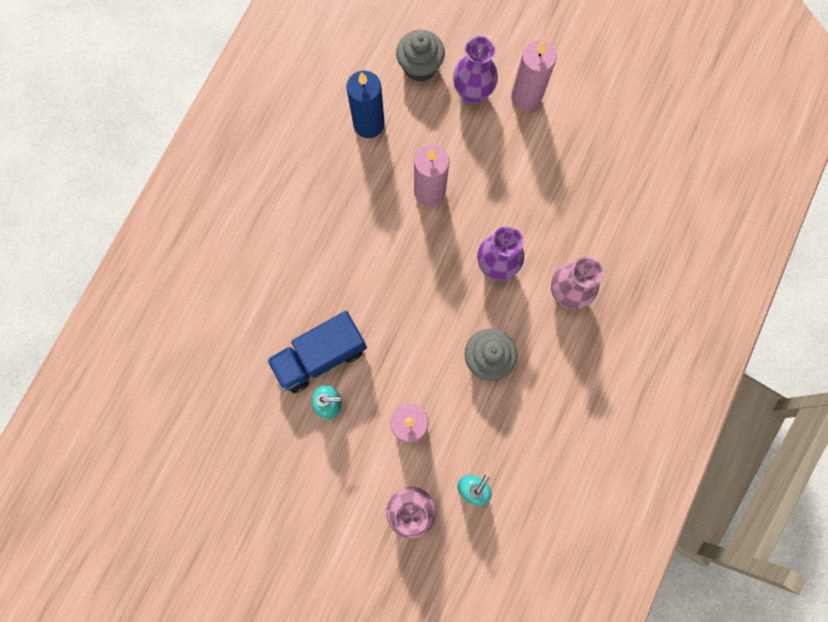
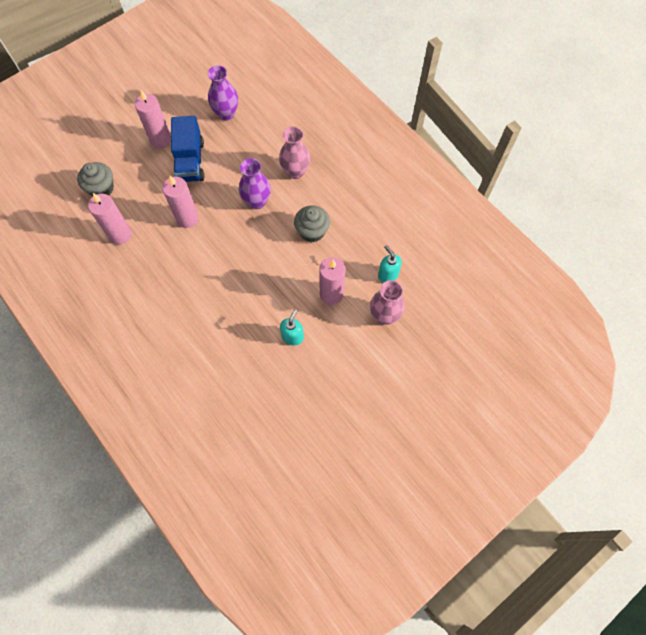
camera: 65 degrees left, 10 degrees down
blue truck [267,311,367,393] -> blue truck moved to [171,116,204,182]
blue candle [346,71,385,138] -> pink candle [88,193,132,244]
purple vase [453,36,498,105] -> purple vase moved to [207,65,238,121]

